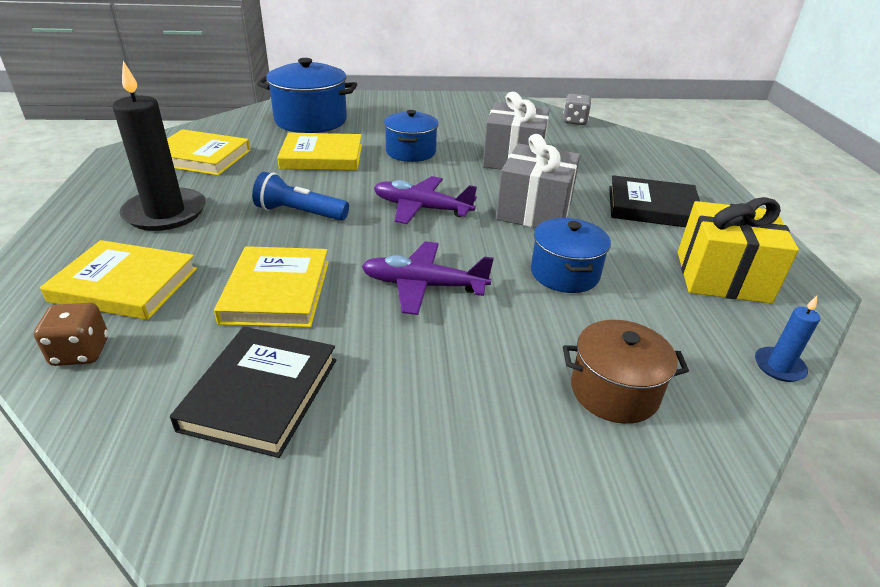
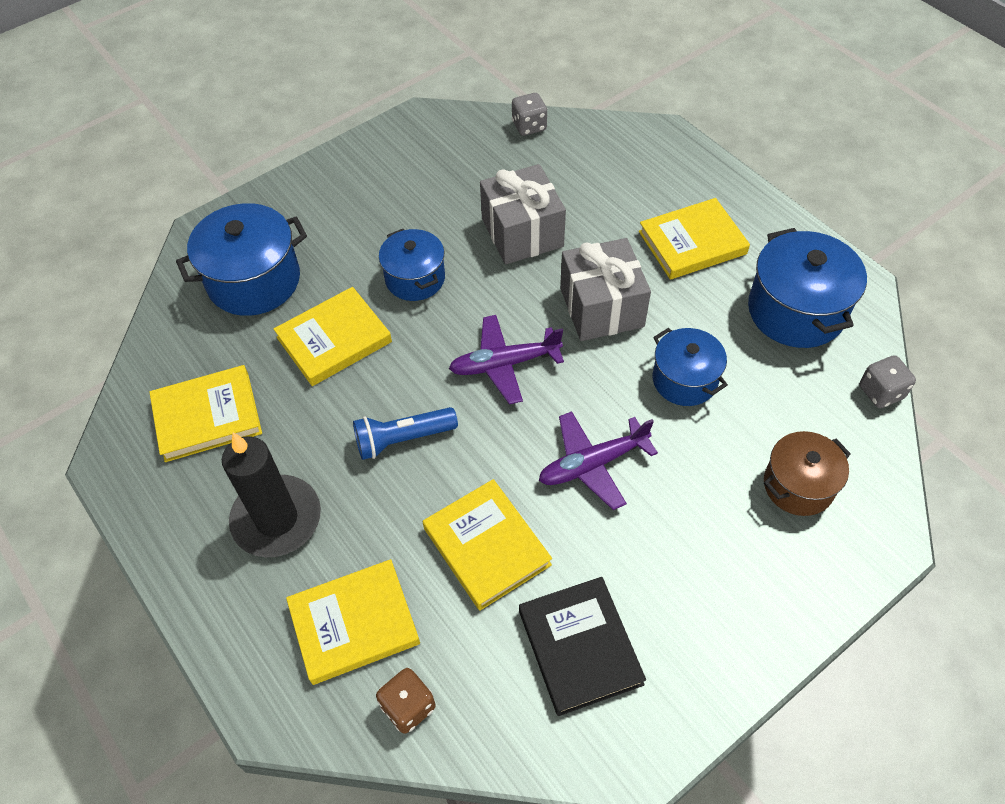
camera: 30 degrees left, 20 degrees up
black book [609,175,700,227] -> yellow book [639,198,750,280]
yellow gift [678,197,799,304] -> blue pot [748,228,867,348]
blue candle [755,296,820,382] -> grey dice [860,355,916,408]

